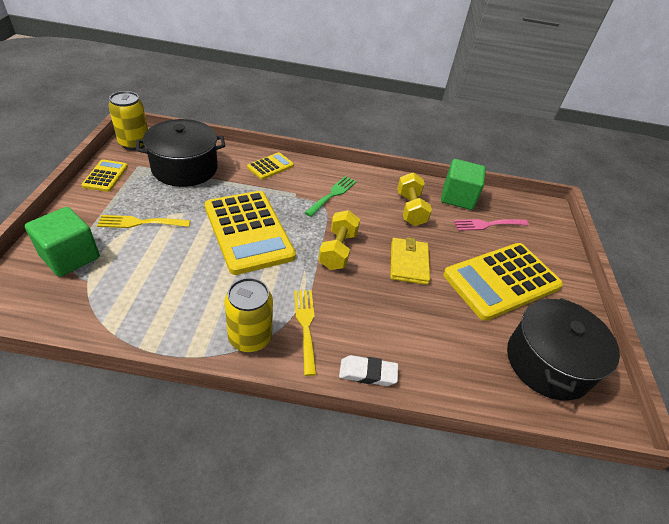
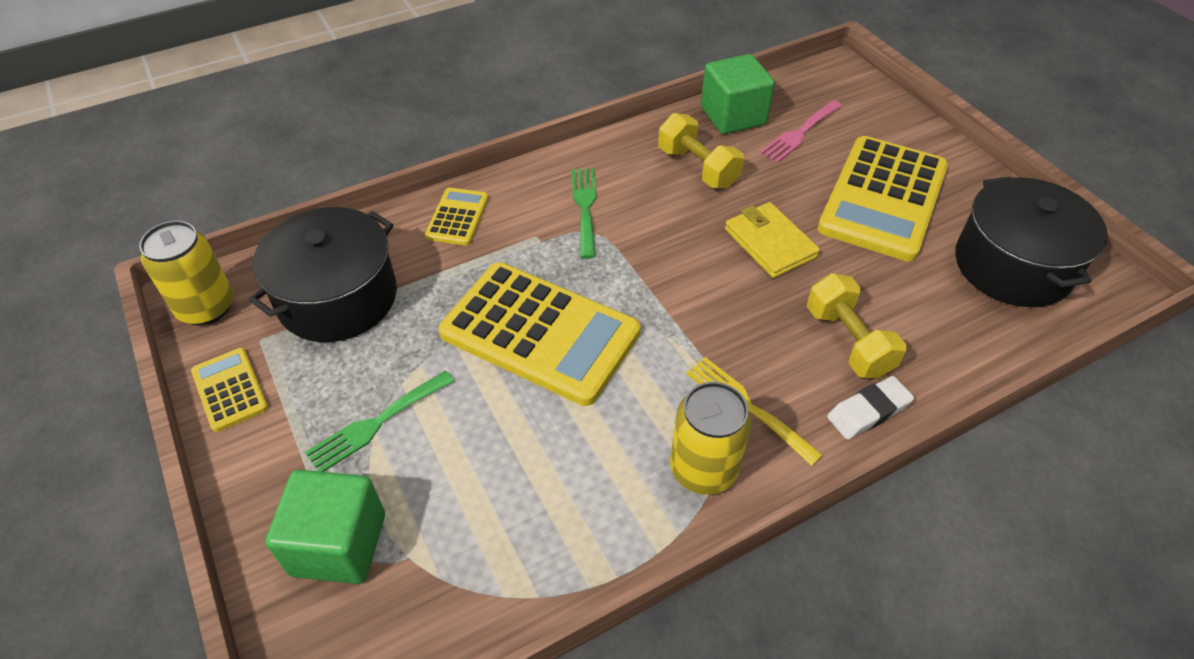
camera: 30 degrees left, 5 degrees up
yellow fork [97,215,190,228] -> green fork [305,371,455,472]
yellow dumbbell [318,210,360,270] -> yellow dumbbell moved to [807,273,907,379]

